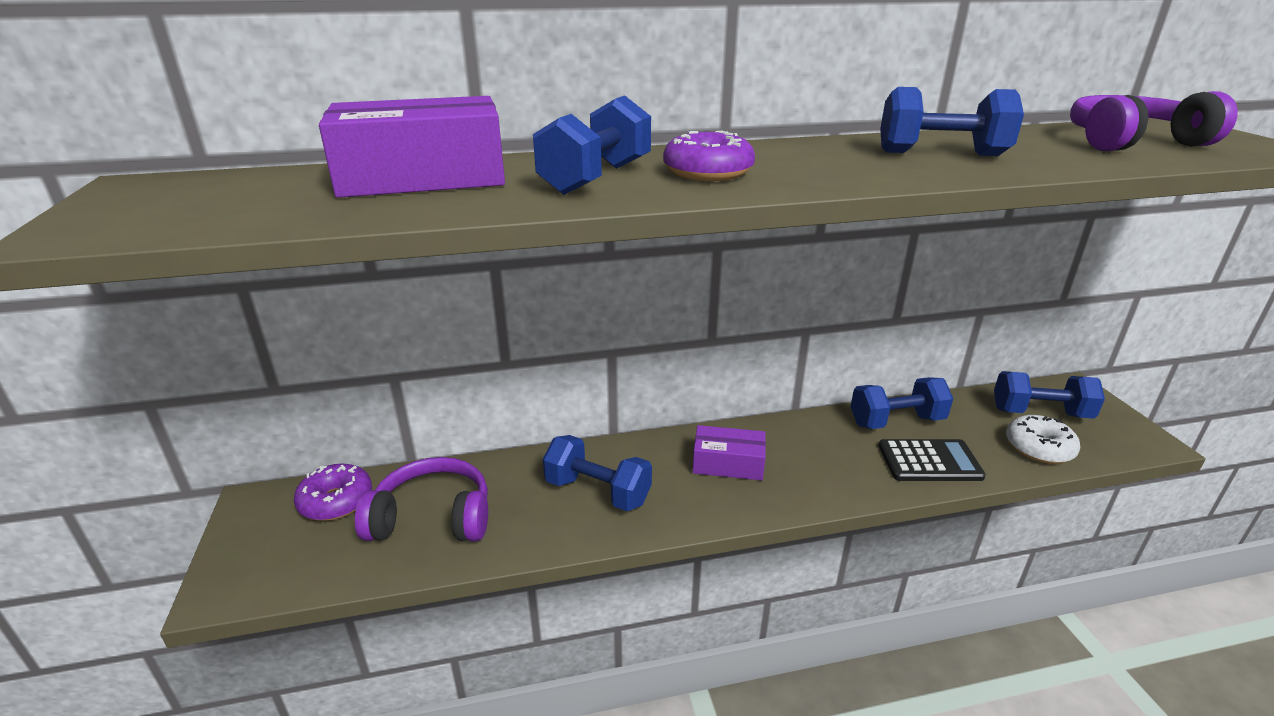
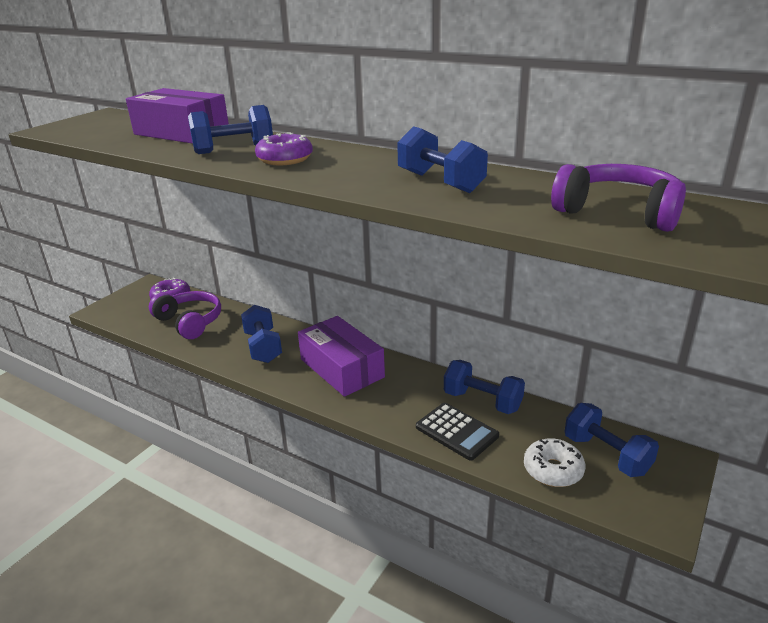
camera: 45 degrees right, 0 degrees up
purple box [693,425,766,480] -> purple box [298,316,385,397], size x1.65

